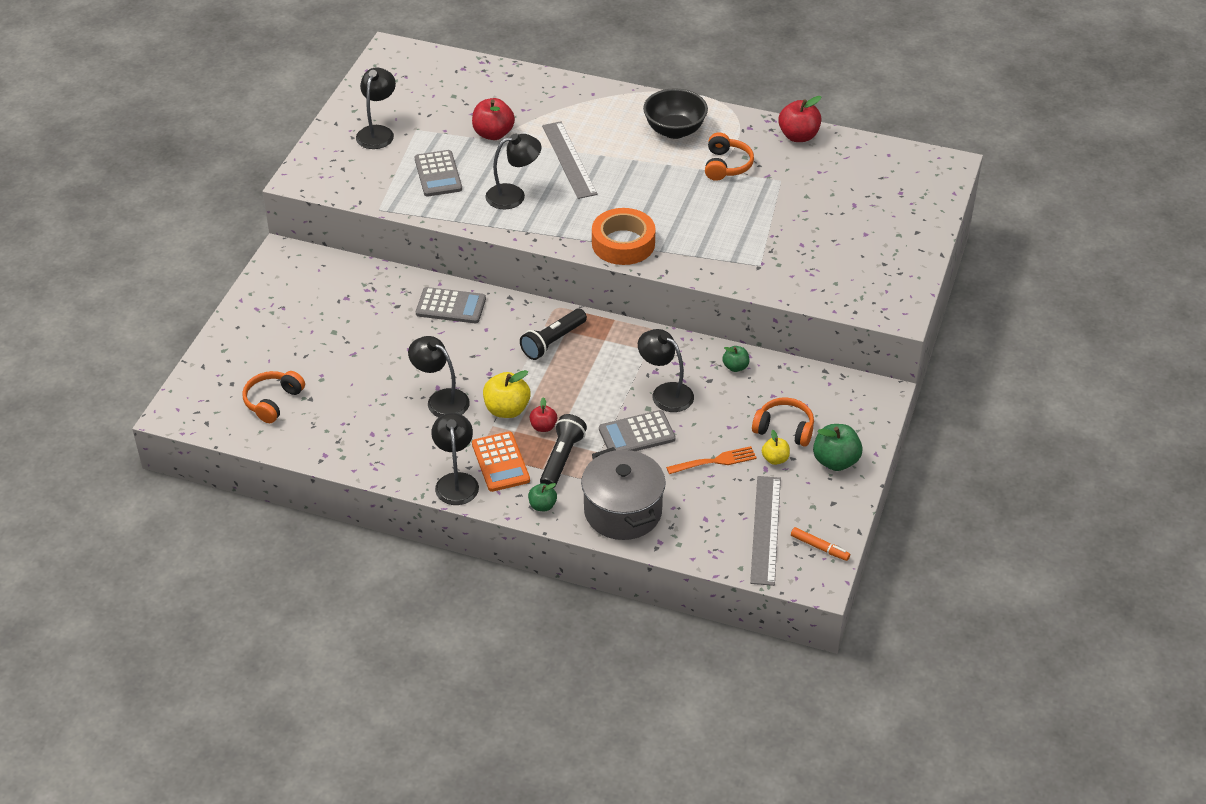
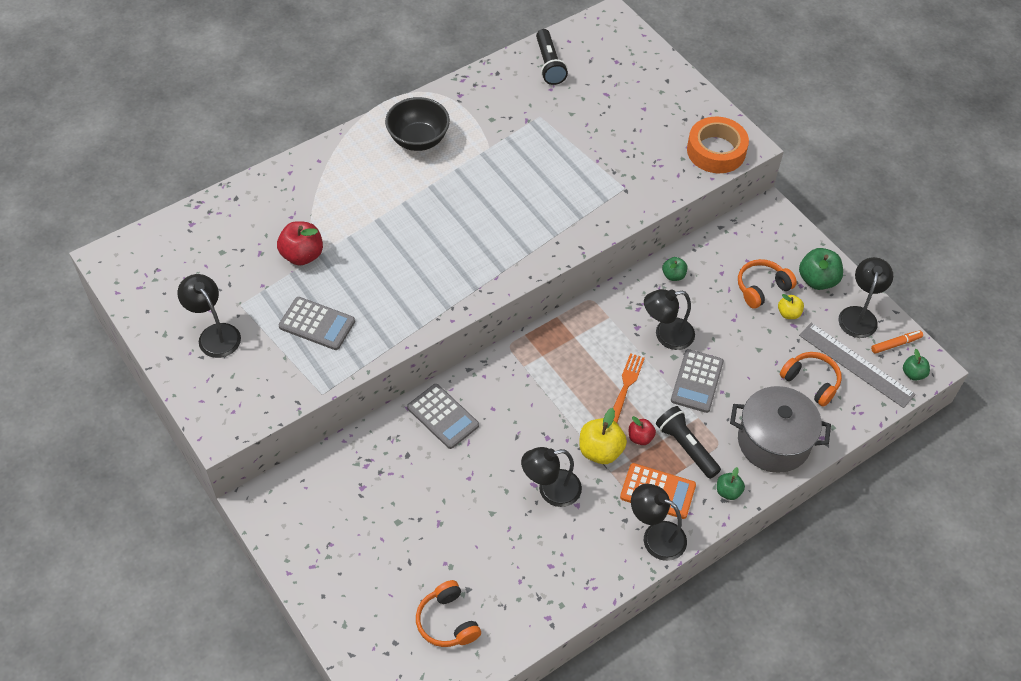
camera: 55 degrees left, 10 degrees up
grey calculator [416,287,486,323] -> grey calculator turned 90 degrees clockwise [407,384,479,449]
black lamp [485,133,541,209] -> black lamp moved to [838,257,893,338]
black flashlight [520,309,587,360] -> black flashlight moved to [536,29,568,85]
grey ruler [542,121,598,199] -> none
orange tape [592,208,656,265] -> orange tape moved to [687,117,749,173]
orange fork [666,446,757,474] -> orange fork moved to [613,353,645,423]
orange headphones [705,132,754,181] -> orange headphones moved to [780,352,842,407]
red apple [778,96,822,142] -> none
none -> green apple [903,349,930,381]

